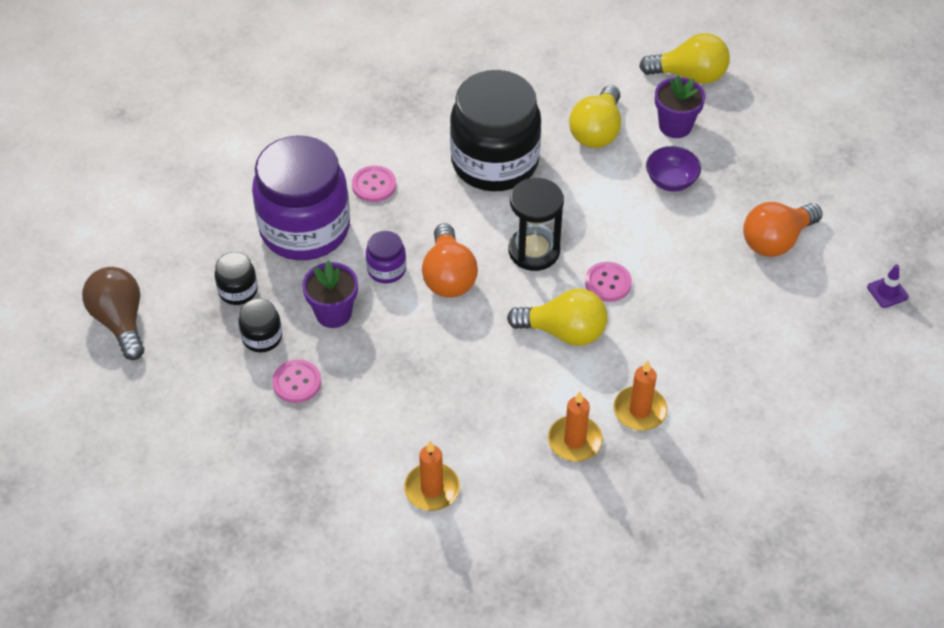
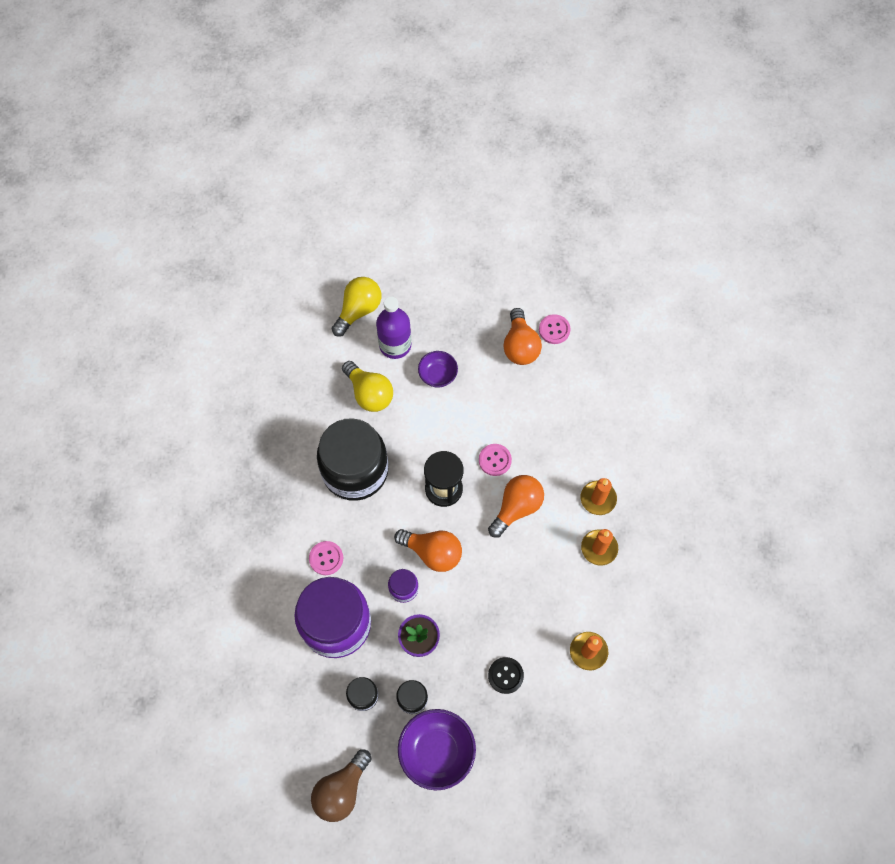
camera: 60 degrees left, 15 degrees up
brown light bulb [82,267,144,360] -> brown light bulb turned 60 degrees counterclockwise [311,750,372,822]
pink button [272,359,321,403] -> pink button moved to [539,314,571,344]
yellow light bulb [507,289,608,346] -> orange light bulb [488,475,544,538]
purple flower pot [655,75,706,138] -> purple bottle [376,296,411,359]
purple traffic cone [867,264,909,308] -> none
none -> purple bowl [398,709,476,790]
none -> black button [488,657,524,694]

